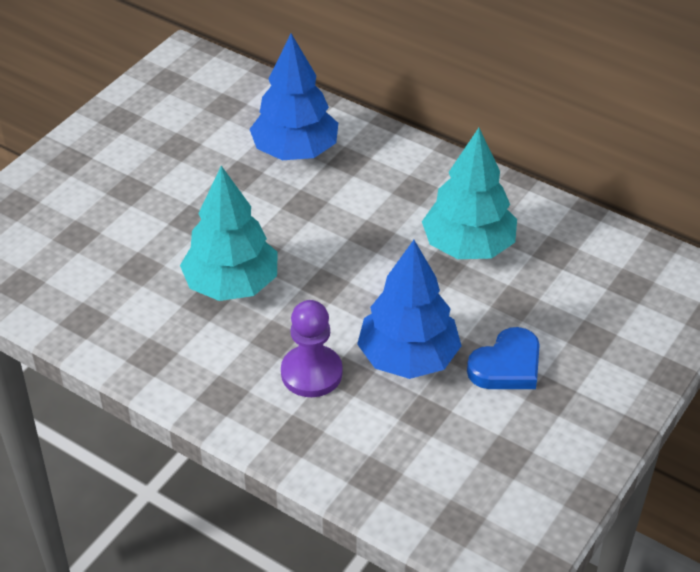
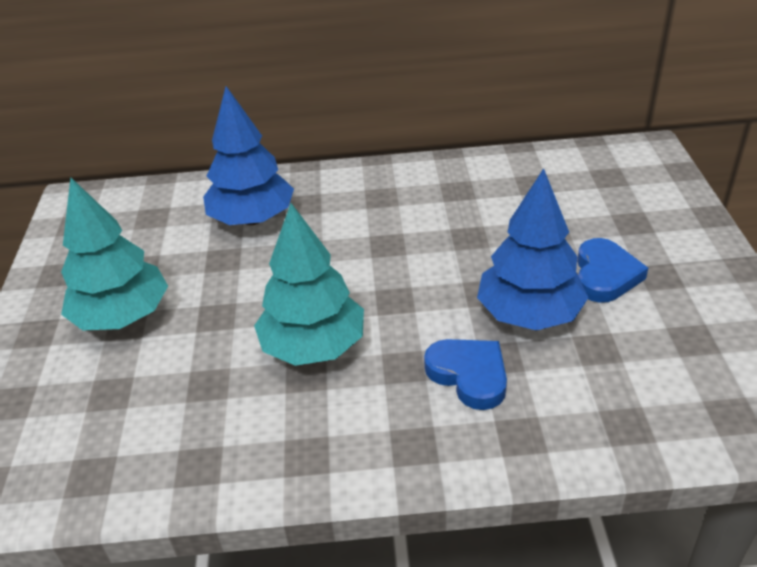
camera: 35 degrees left, 5 degrees down
purple pawn [281,300,343,397] -> blue heart [424,339,507,410]
turquoise tree [422,128,517,259] -> turquoise tree moved to [61,178,168,331]

